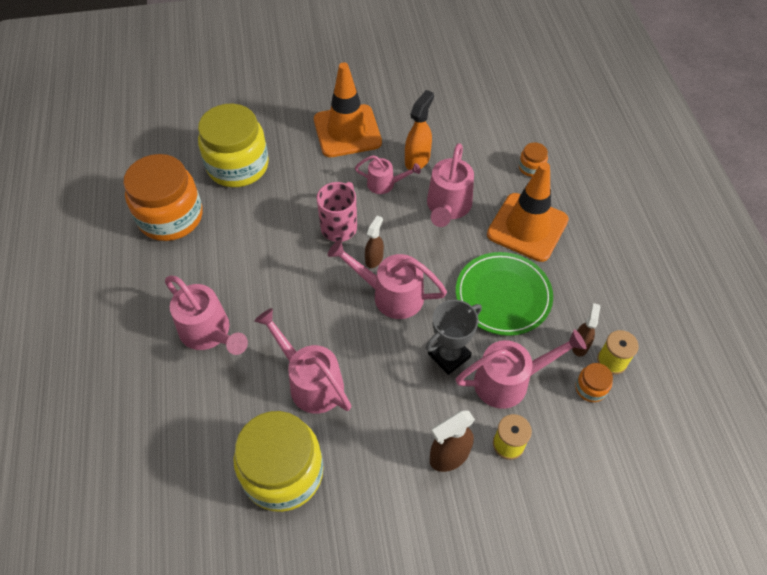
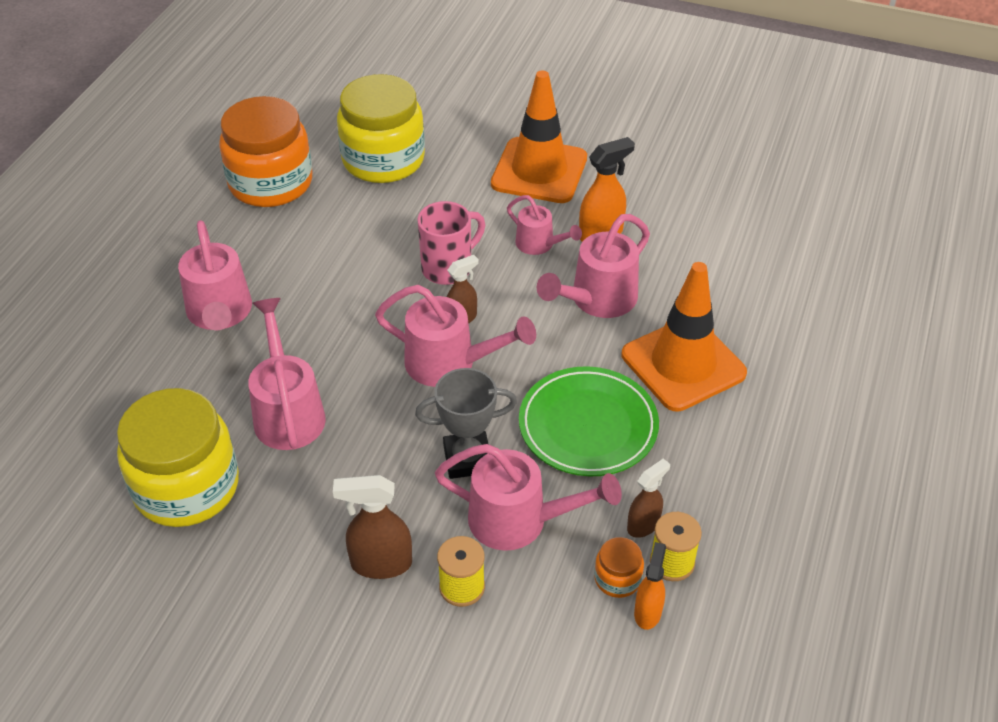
camera: 30 degrees right, 10 degrees down
pink watering can [328,240,447,319] -> pink watering can turned 150 degrees clockwise [375,285,536,387]
orange jar [519,142,548,177] -> none
none -> orange spray bottle [634,542,666,630]

